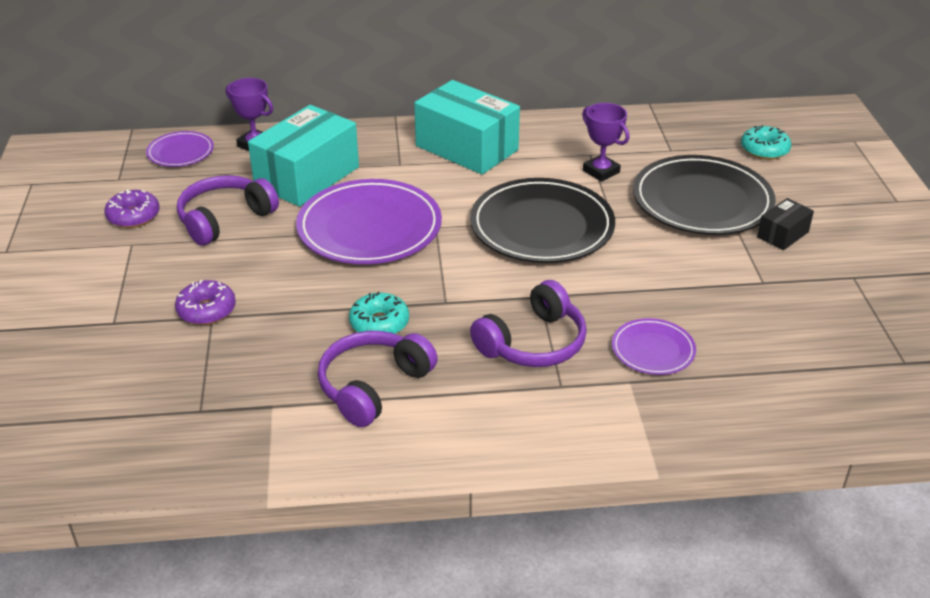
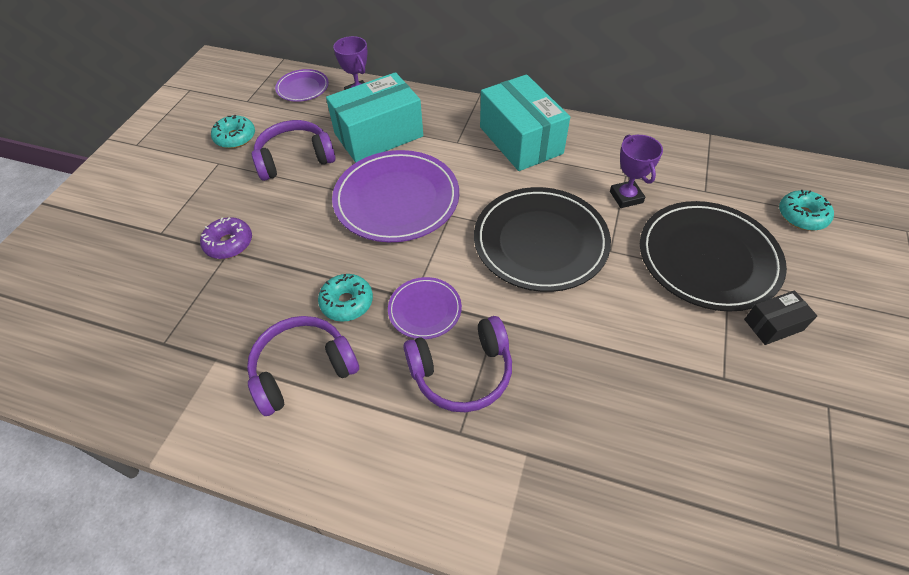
camera: 25 degrees right, 15 degrees up
purple donut [104,189,160,228] -> turquoise donut [211,115,255,149]
purple plate [612,318,696,375] -> purple plate moved to [388,277,462,339]

